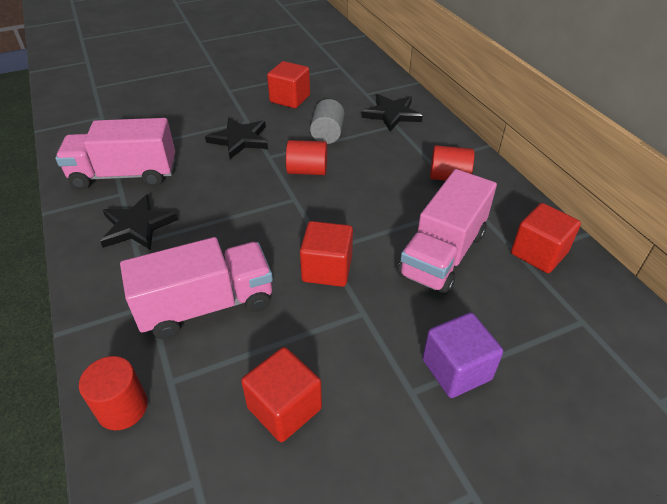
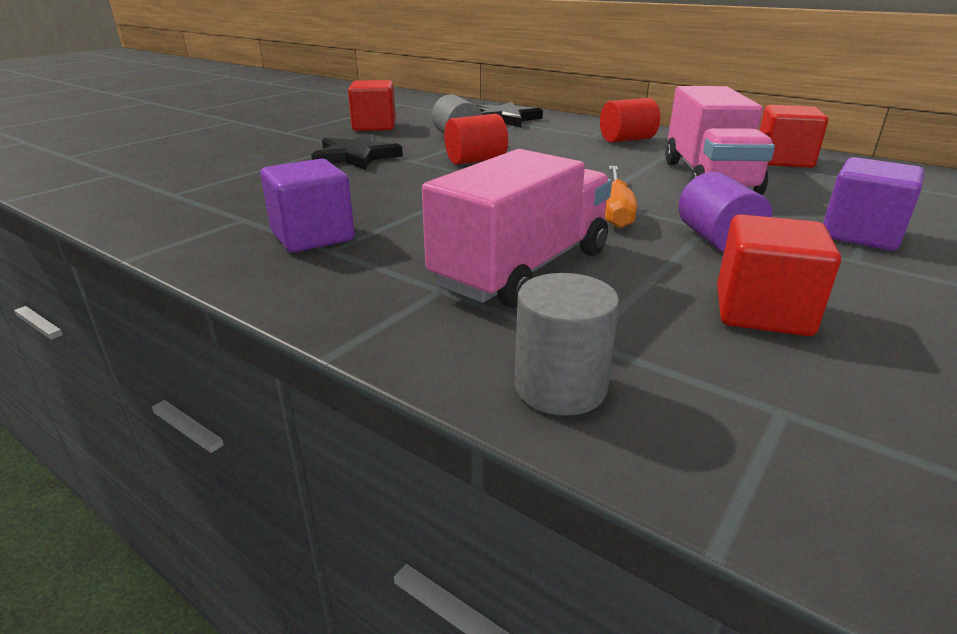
camera: 30 degrees left, 15 degrees down
pink truck [55,118,175,190] -> none
red cylinder [79,356,148,430] -> grey cylinder [514,273,620,416]
black star [100,194,178,250] -> purple cube [260,159,355,253]
red cube [300,221,353,287] -> orange screwdriver [605,166,637,228]
none -> purple cylinder [679,172,773,252]

